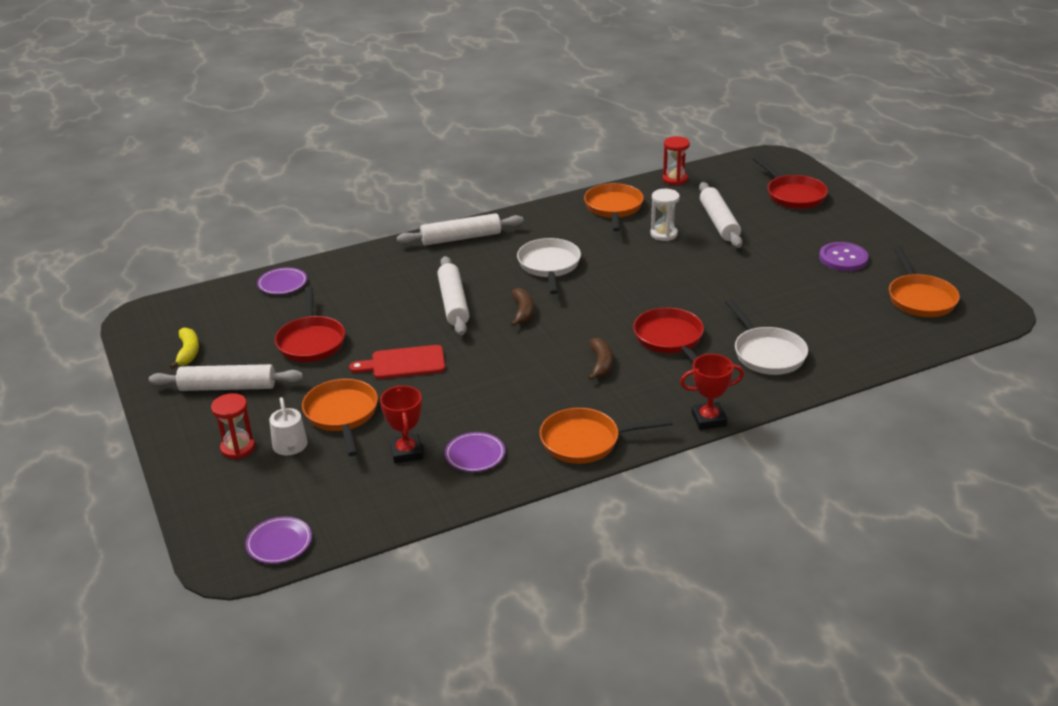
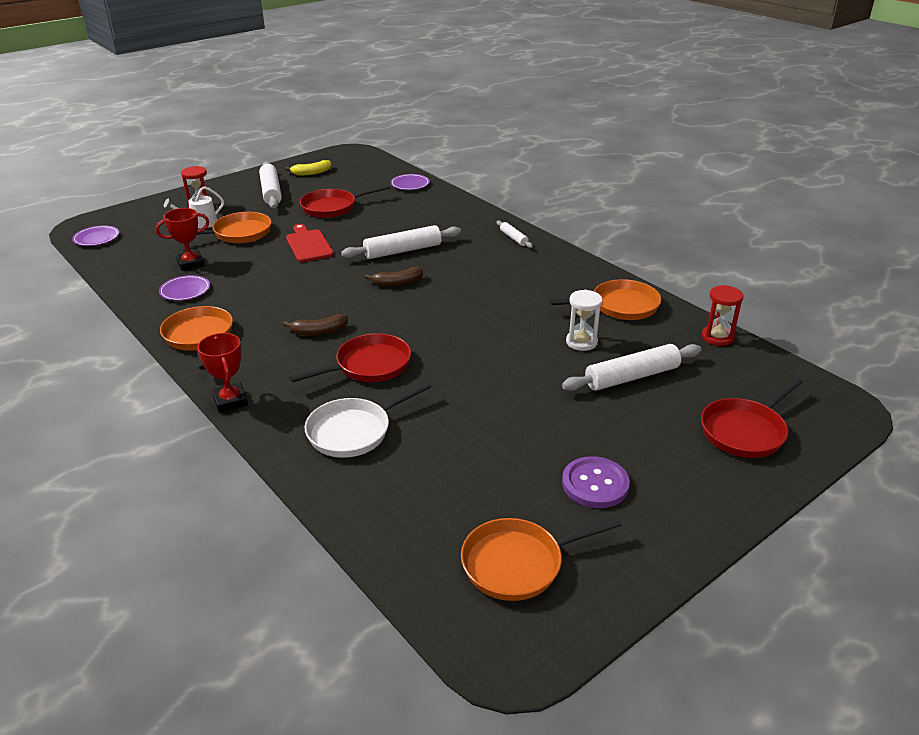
camera: 75 degrees right, 0 degrees up
white rolling pin [397,213,524,246] -> white rolling pin [496,221,533,248], size x0.52
white pan [517,238,581,294] -> none

